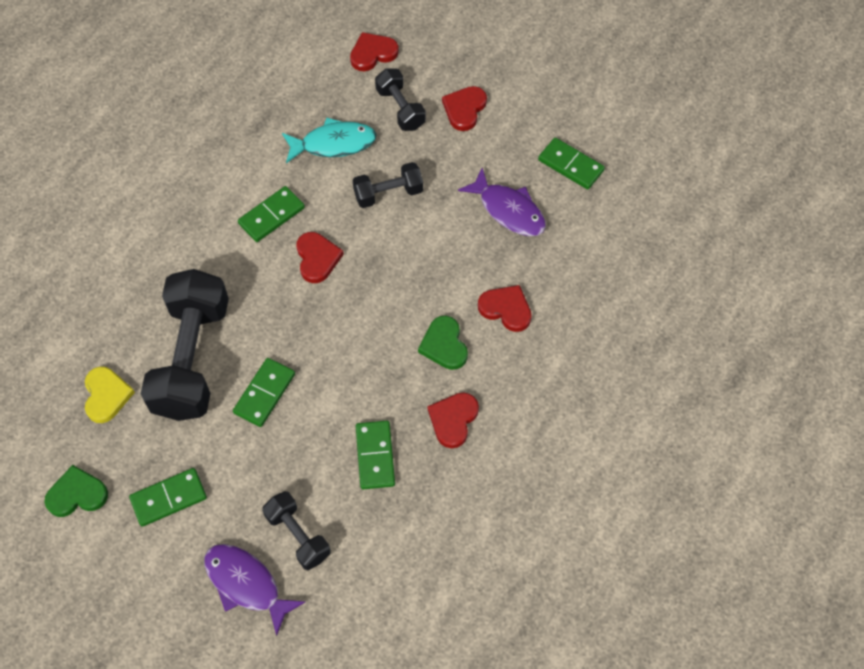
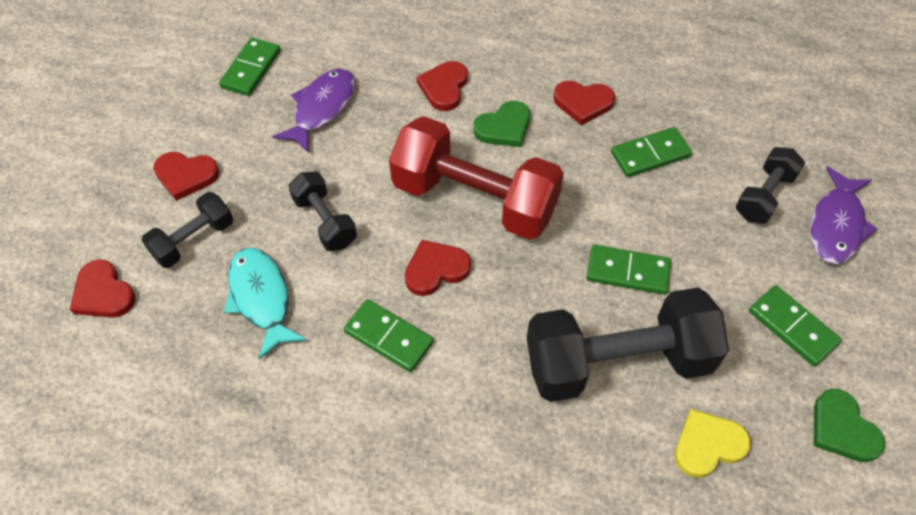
camera: 105 degrees left, 5 degrees down
none -> red dumbbell [389,116,564,240]

